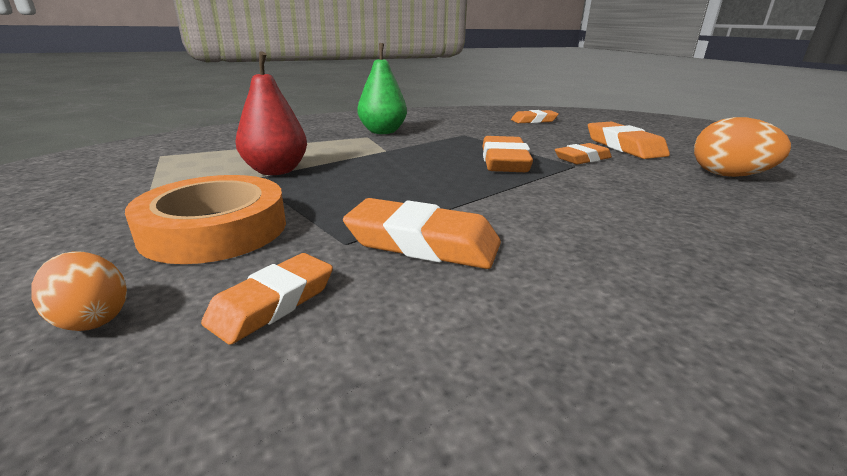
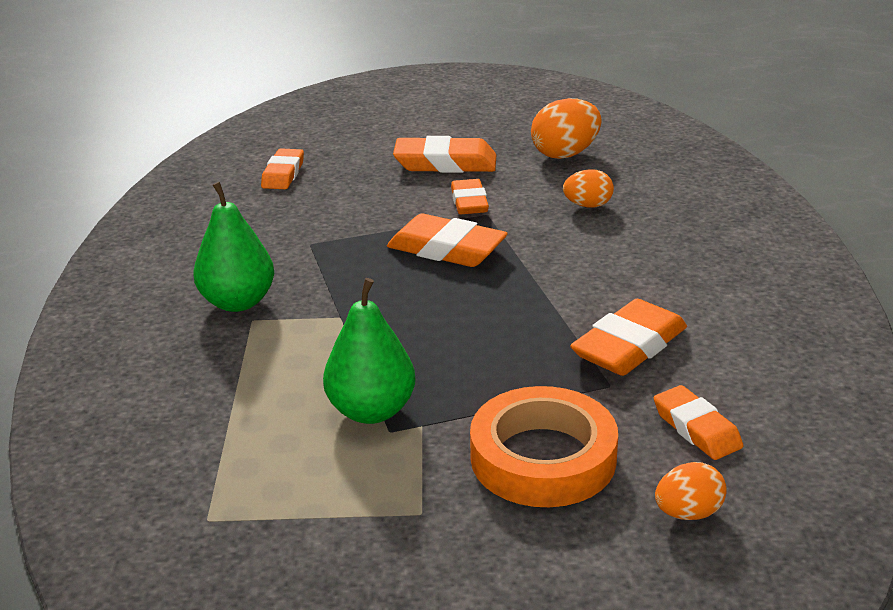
camera: 65 degrees left, 5 degrees up
red pear [235,51,307,175] -> green pear [323,278,415,424]
none -> orange egg [563,169,614,208]

